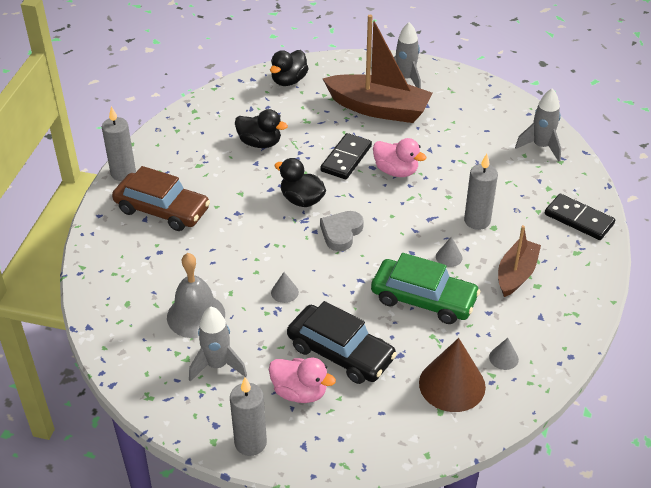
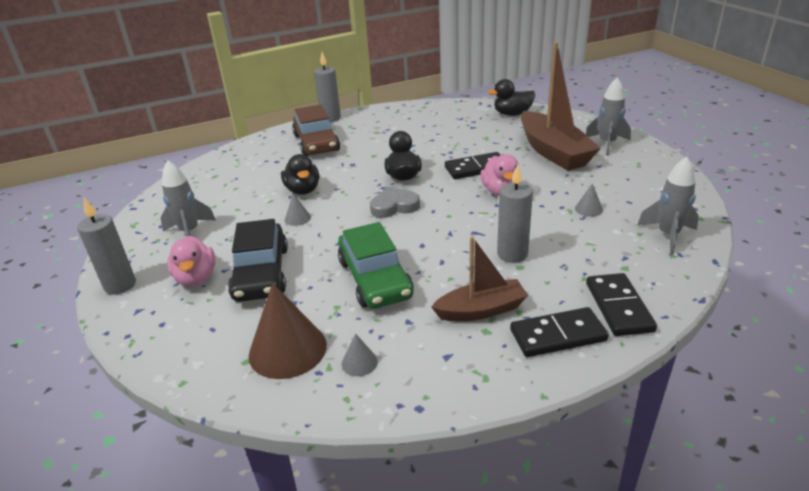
camera: 50 degrees right, 10 degrees down
grey bell [167,253,225,338] -> none
black duck [235,109,288,148] -> black duck moved to [281,154,319,195]
grey cone [436,236,463,267] -> grey cone moved to [575,183,603,217]
none -> black domino [510,307,609,357]

